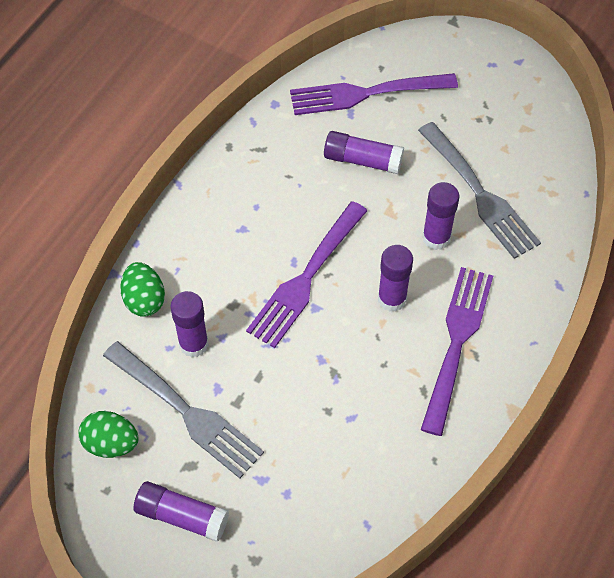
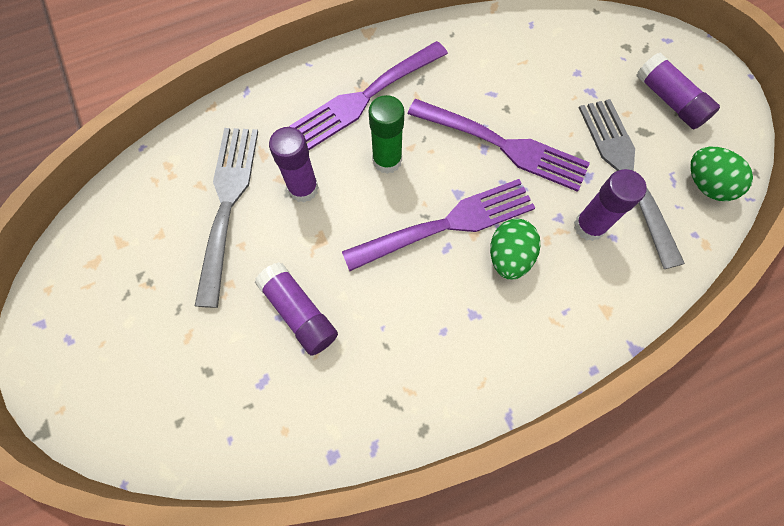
camera: 145 degrees left, 10 degrees up
green egg [120,262,165,316] -> green egg moved to [490,219,540,280]
purple fork [290,73,458,115] -> purple fork moved to [408,99,590,192]
purple glue stick [378,245,413,312] -> green glue stick [368,95,404,174]

